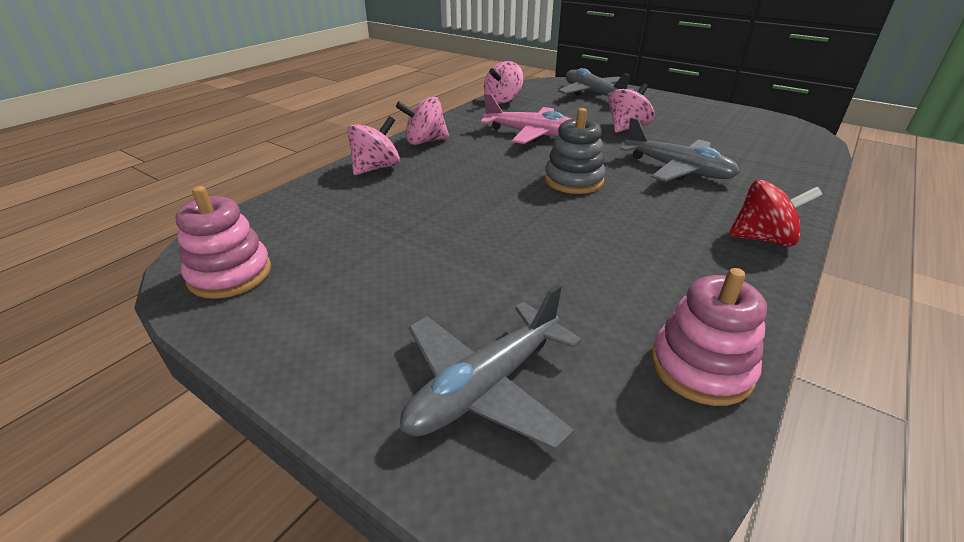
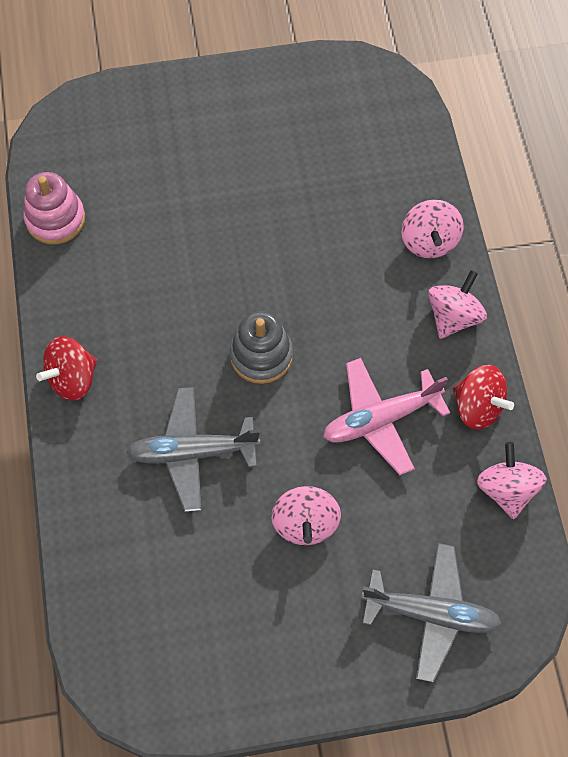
camera: 135 degrees right, 30 degrees up
pink stacking toy [175,186,271,299] -> none
grey plane [400,285,582,450] -> none
none -> red spinning top [453,365,514,430]

